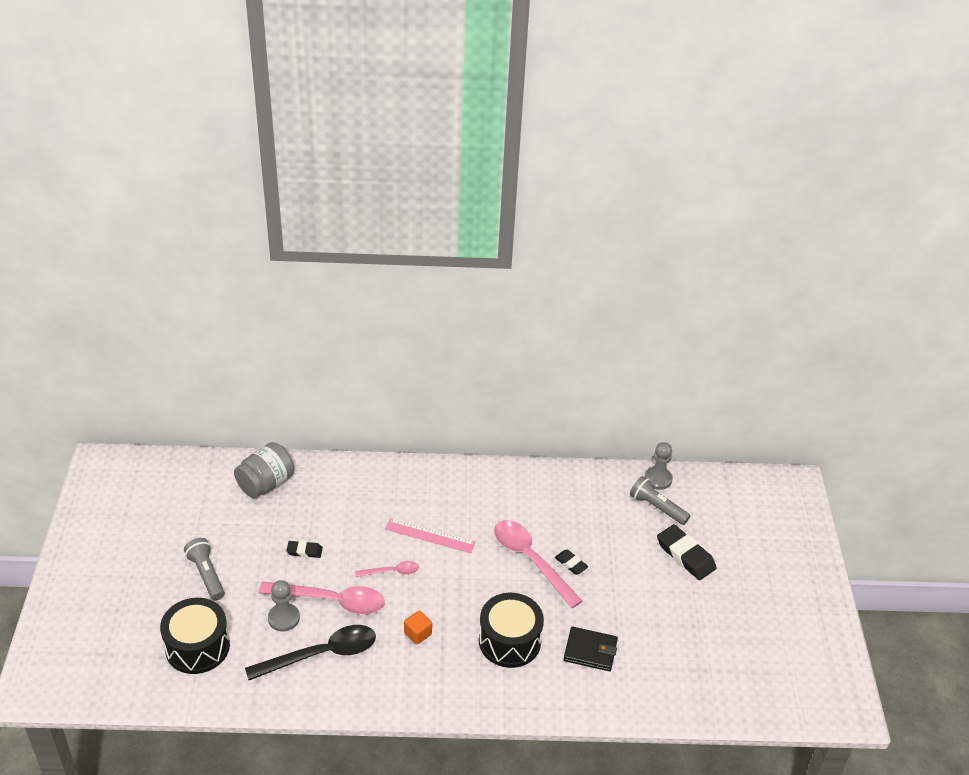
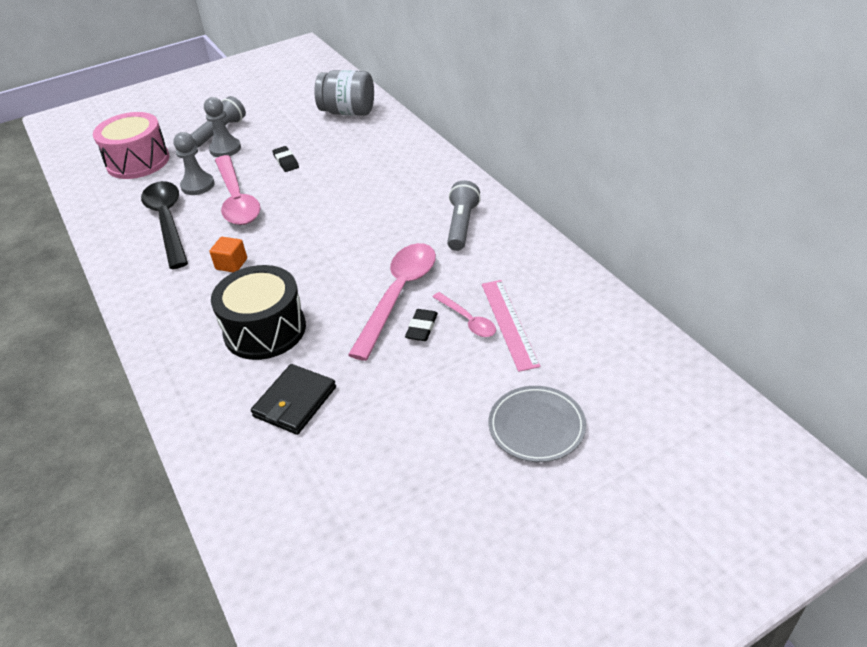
camera: 65 degrees right, 0 degrees up
black drum [160,598,230,674] -> pink drum [93,112,170,179]
black spoon [245,625,376,680] -> black spoon turned 150 degrees counterclockwise [141,181,188,269]
pink spoon [355,561,419,577] -> pink spoon moved to [433,292,496,337]
pink ruler [385,518,476,553] -> pink ruler moved to [482,280,540,372]
black wallet [564,627,618,671] -> black wallet turned 45 degrees clockwise [251,364,336,435]
grey flashlight [630,476,690,525] -> grey flashlight moved to [447,180,481,251]
grey pawn [644,442,673,490] -> grey pawn moved to [204,97,241,157]
black eraser [657,524,716,580] -> grey plate [489,386,586,462]

